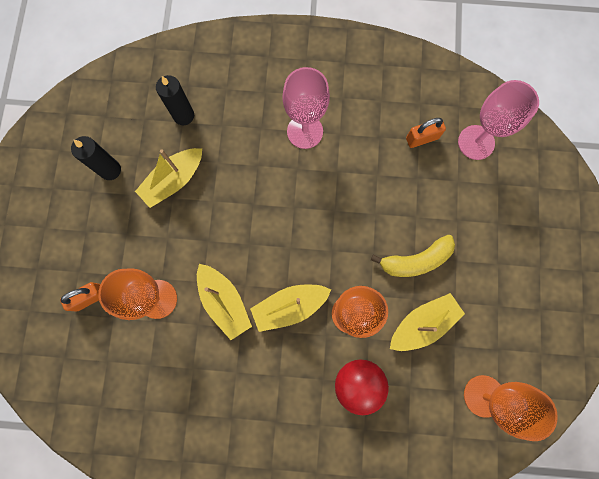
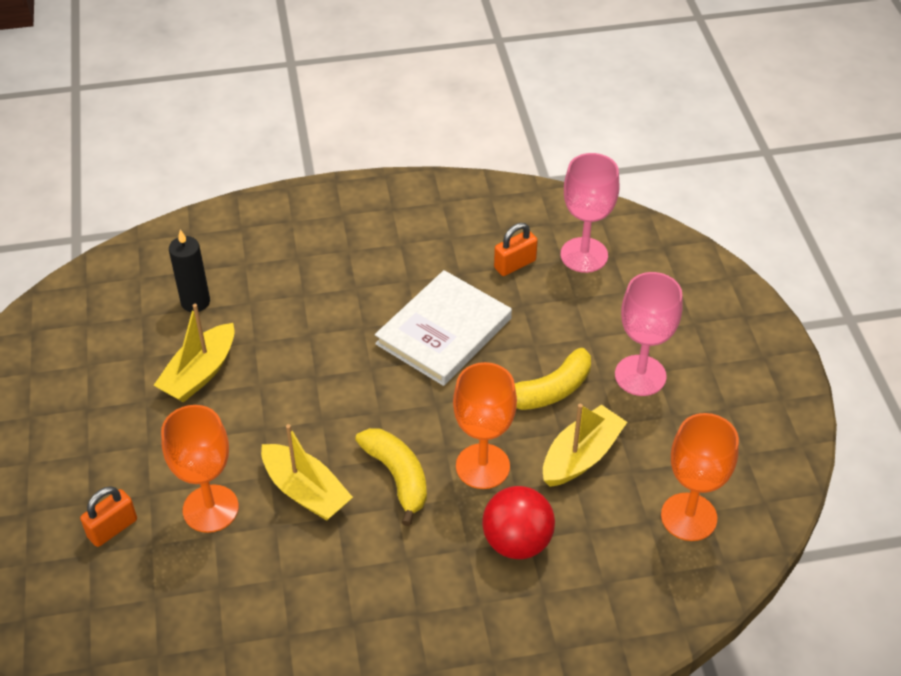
camera: 15 degrees left, 30 degrees down
black candle [71,136,121,180] -> none
yellow boat [250,285,331,332] -> yellow banana [355,428,427,526]
pink goblet [282,67,330,149] -> pink goblet moved to [615,272,683,396]
none -> white book [375,270,512,386]

